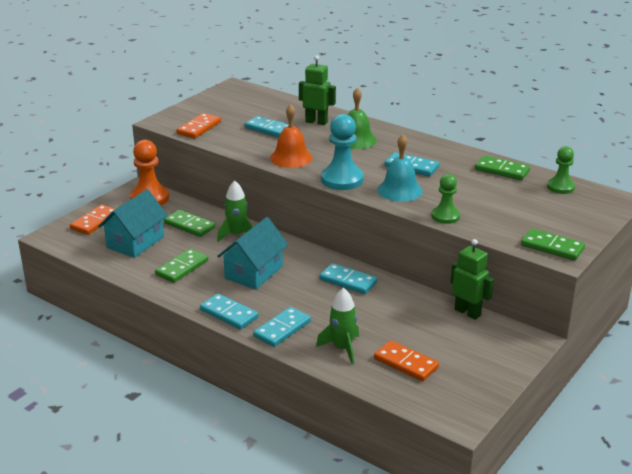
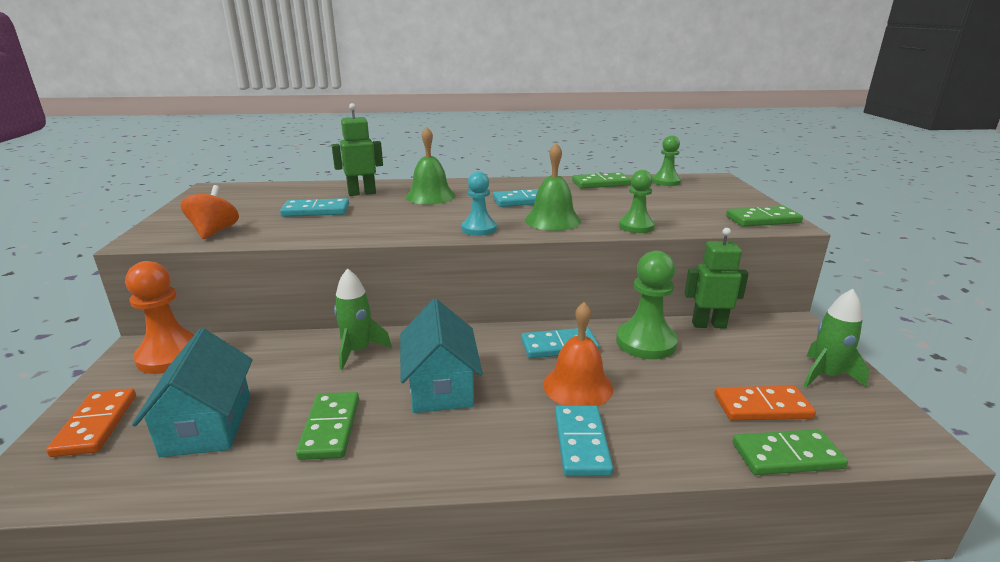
camera: 40 degrees left, 5 degrees down
green domino [164,210,215,237] -> green domino moved to [733,429,848,475]
orange domino [177,113,221,139] -> orange spinning top [181,185,239,239]
turquoise domino [200,293,258,330] -> none
orange bell [270,104,312,168] -> orange bell moved to [543,302,613,406]
green rocket [316,288,359,364] -> green rocket moved to [803,289,869,388]
turquoise pawn [321,114,364,190] -> turquoise pawn [462,172,497,236], size x0.63
turquoise bell [378,134,423,202] -> green bell [525,143,581,231]
none -> green pawn [616,251,678,359]

